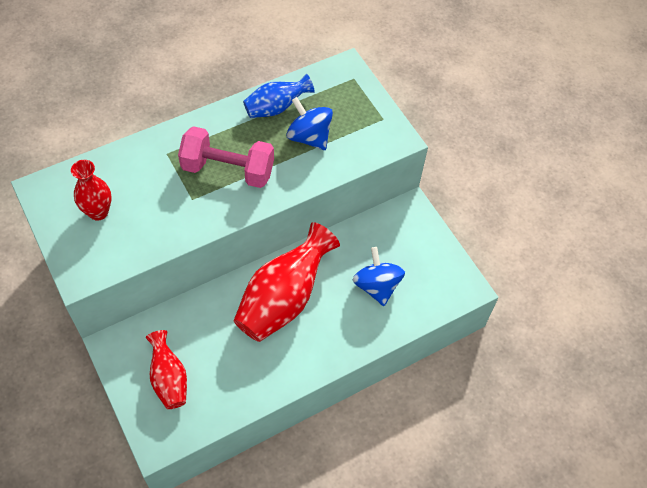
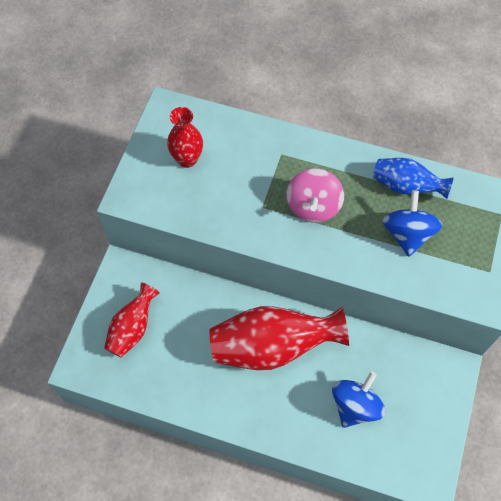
camera: 50 degrees right, 5 degrees up
pink dumbbell [178,126,274,188] -> pink spinning top [286,169,344,223]

